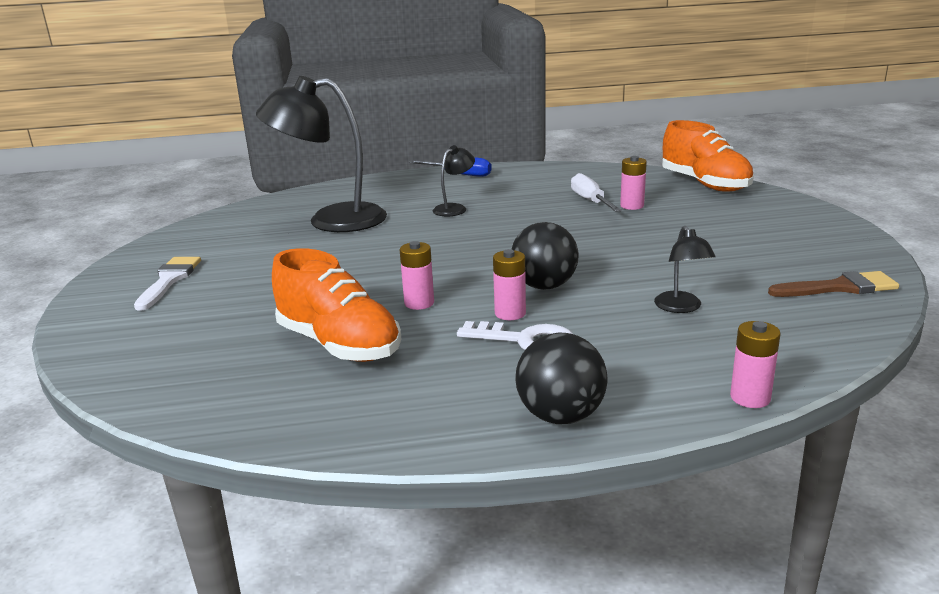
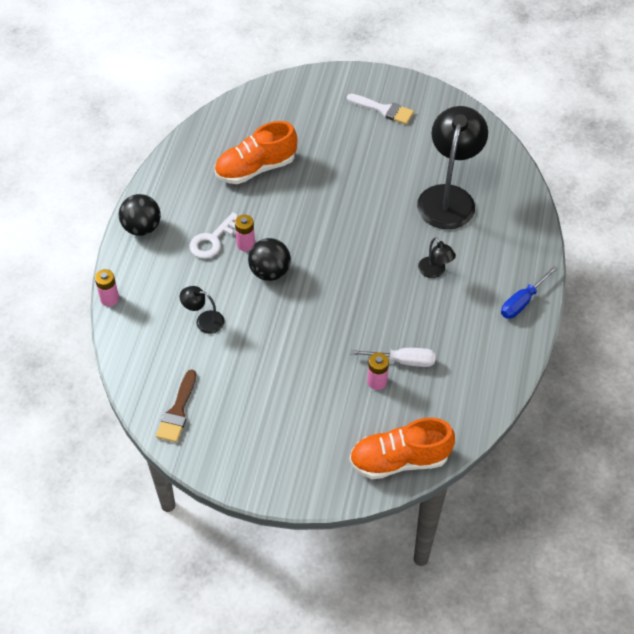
camera: 110 degrees right, 30 degrees up
pink battery [400,241,434,310] -> none

